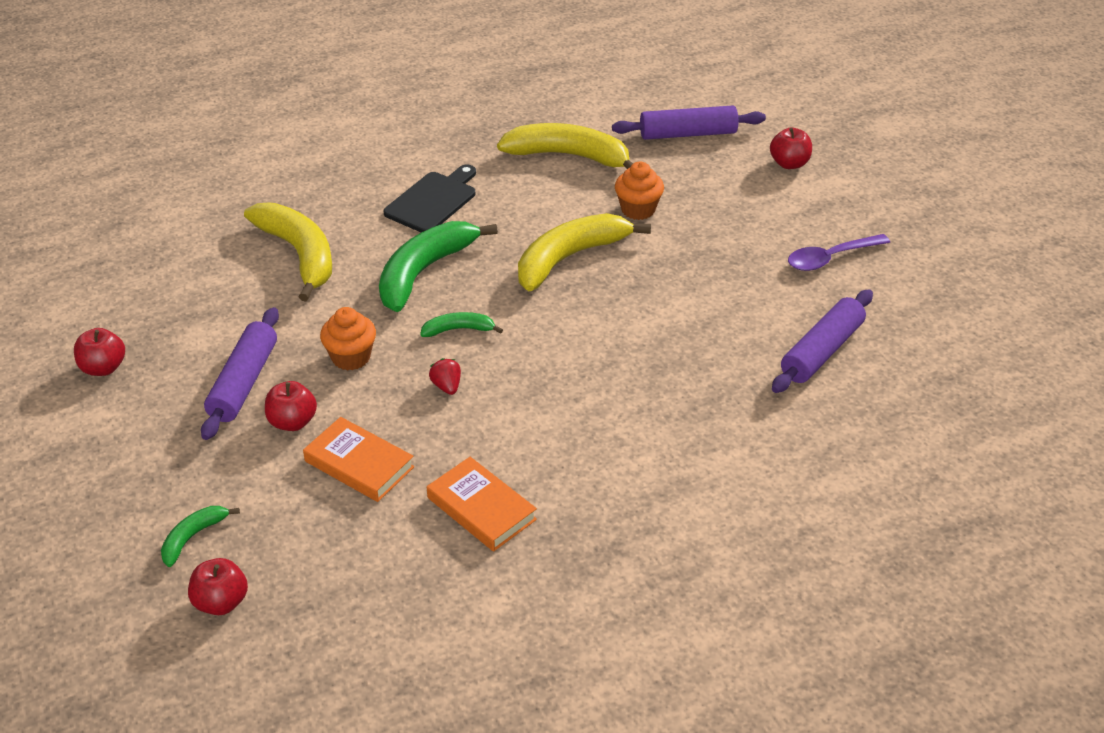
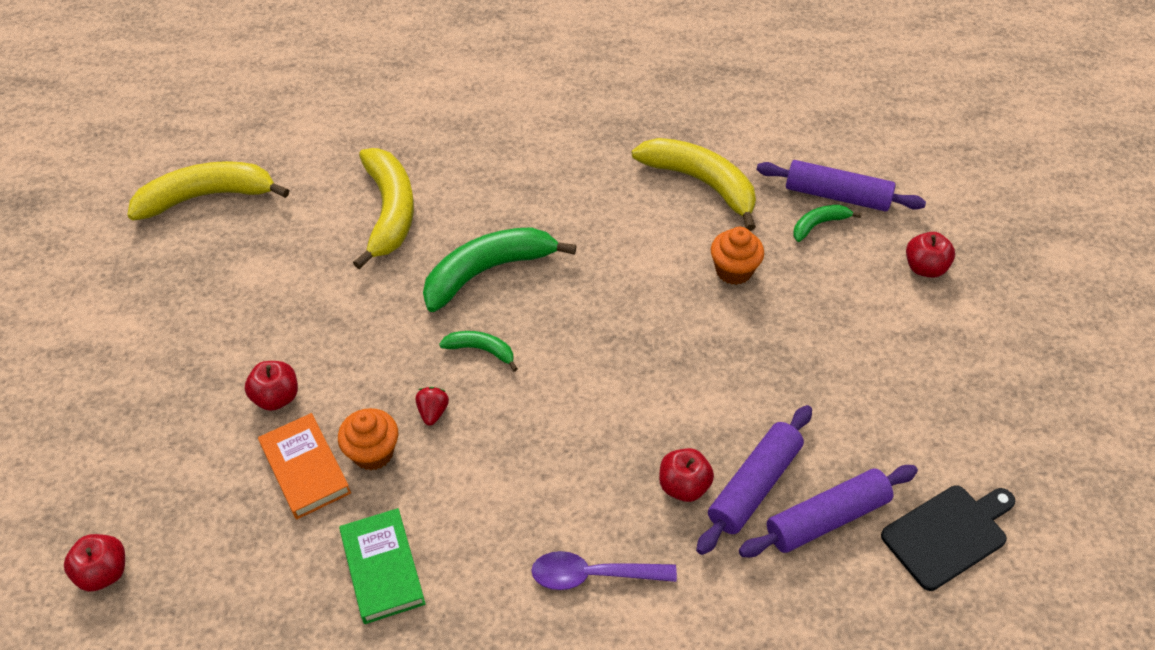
camera: 25 degrees right, 10 degrees up
red apple [74,328,125,376] -> red apple moved to [659,448,714,502]
green banana [161,506,240,567] -> green banana moved to [793,205,862,242]
purple rolling pin [201,307,279,440] -> purple rolling pin moved to [696,405,812,555]
orange cupcake [320,307,376,371] -> orange cupcake moved to [338,408,398,470]
black cutting board [383,164,476,232] -> black cutting board moved to [881,485,1015,591]
orange book [427,457,537,552] -> green book [339,508,426,624]
yellow banana [518,213,651,291] -> yellow banana moved to [127,161,289,220]
purple spoon [788,234,890,271] -> purple spoon moved to [531,551,677,590]

